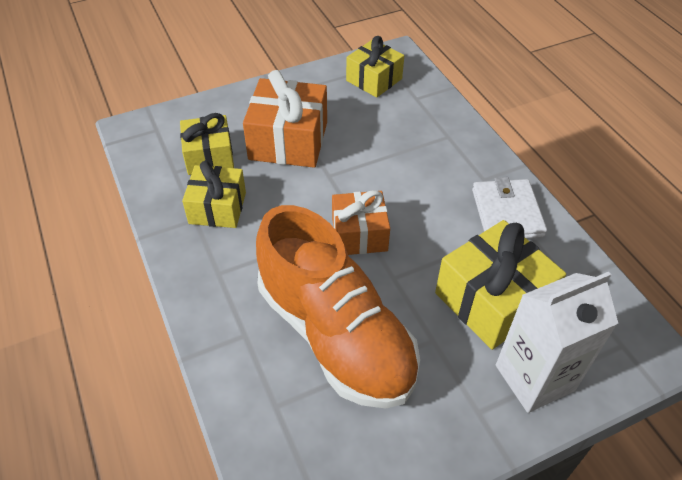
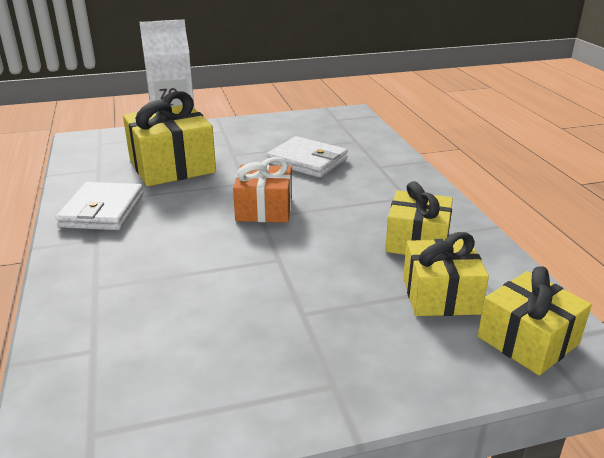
camera: 170 degrees left, 20 degrees down
orange gift [243,70,327,168] -> none
orange shoe [256,205,420,408] -> white wallet [267,136,348,178]
yellow gift [346,36,404,98] -> yellow gift moved to [477,266,592,375]

